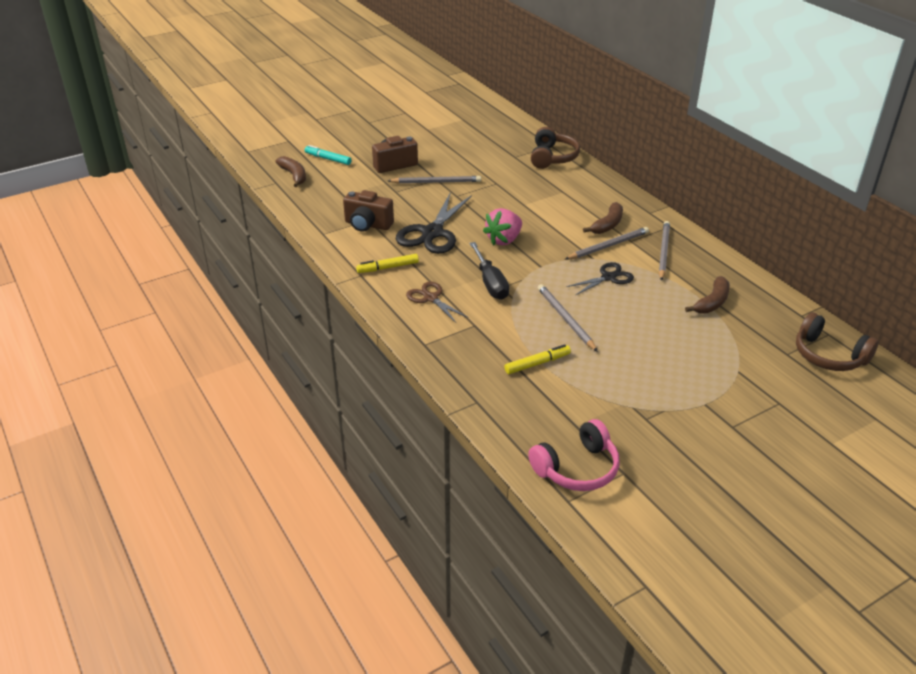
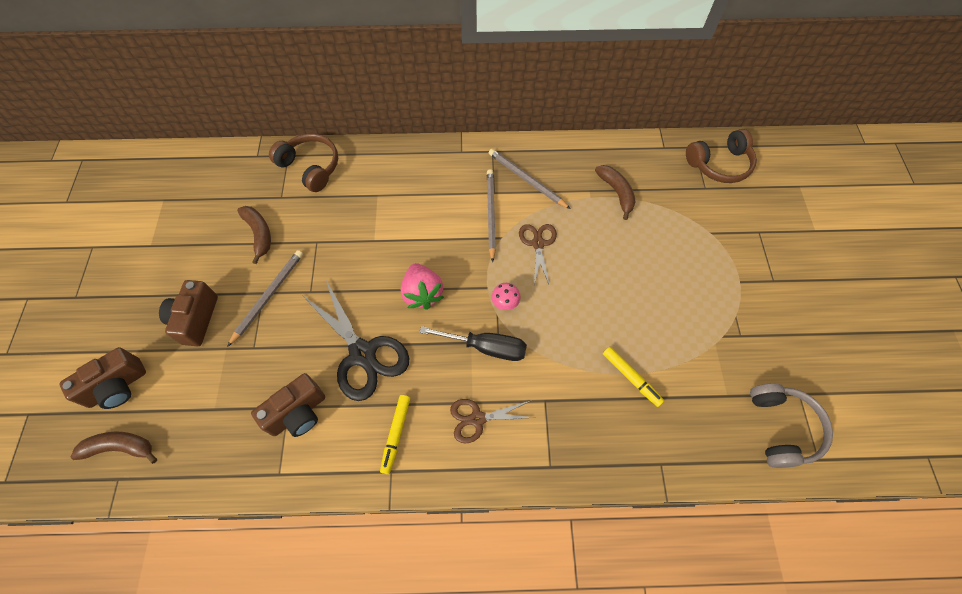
camera: 60 degrees left, 25 degrees up
turquoise marker [305,145,351,165] -> brown camera [59,347,146,409]
yellow marker [504,344,571,374] -> yellow marker turned 135 degrees clockwise [603,347,664,407]
pink headphones [528,419,620,491] -> grey headphones [750,383,833,468]
grey pencil [538,284,598,352] -> none
black scissors [566,262,634,295] -> brown scissors [519,224,557,286]
brown banana [583,202,623,234] -> brown banana moved to [237,206,271,264]
none -> pink mushroom [491,283,521,310]

